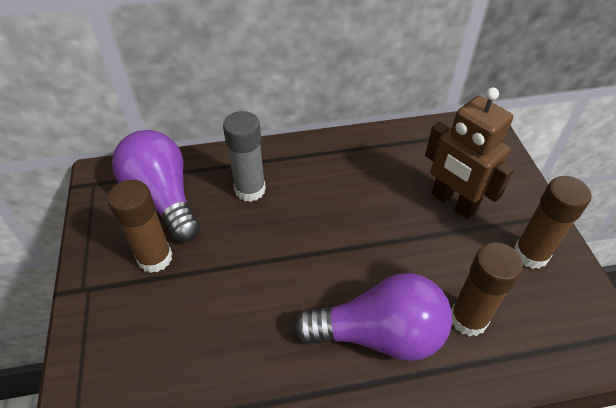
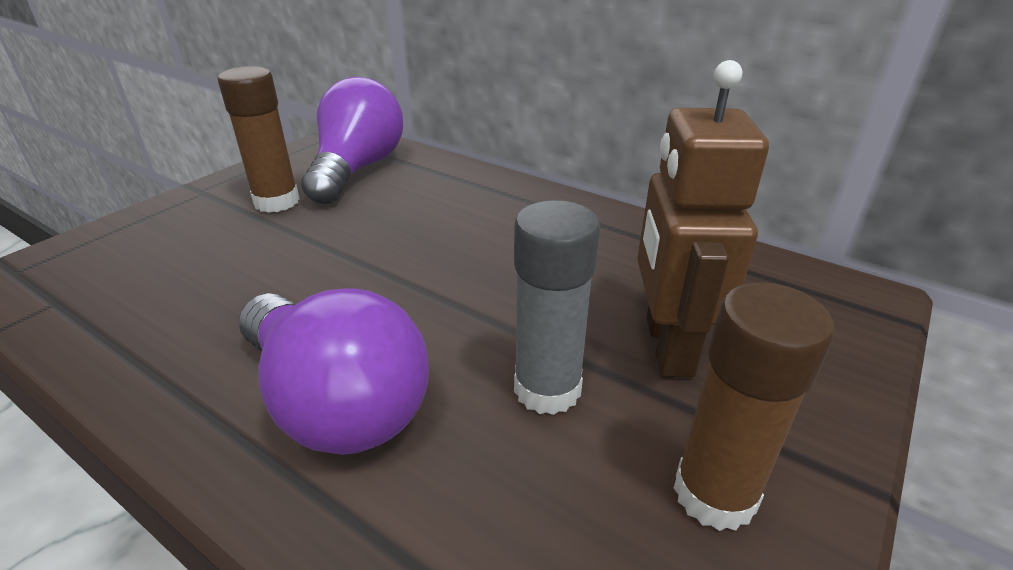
camera: 45 degrees right, 15 degrees down
grey glue stick [223,111,266,202] -> grey glue stick moved to [514,200,600,415]
brown glue stick [451,242,523,337] -> none

